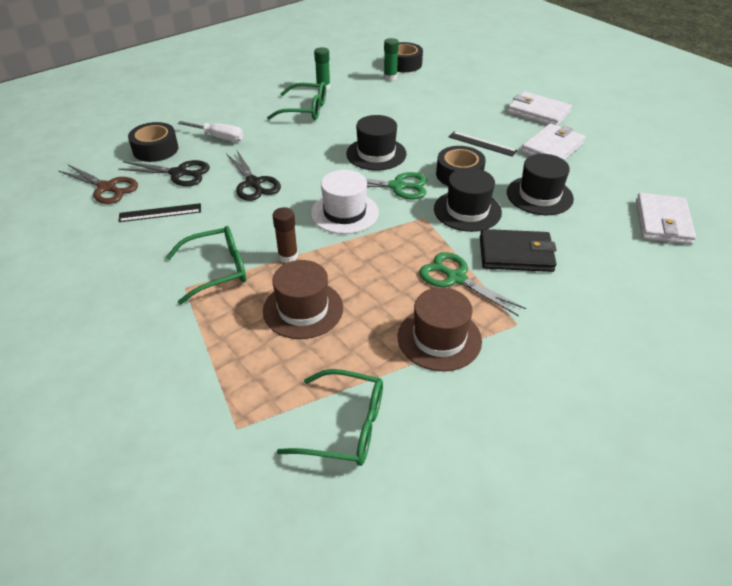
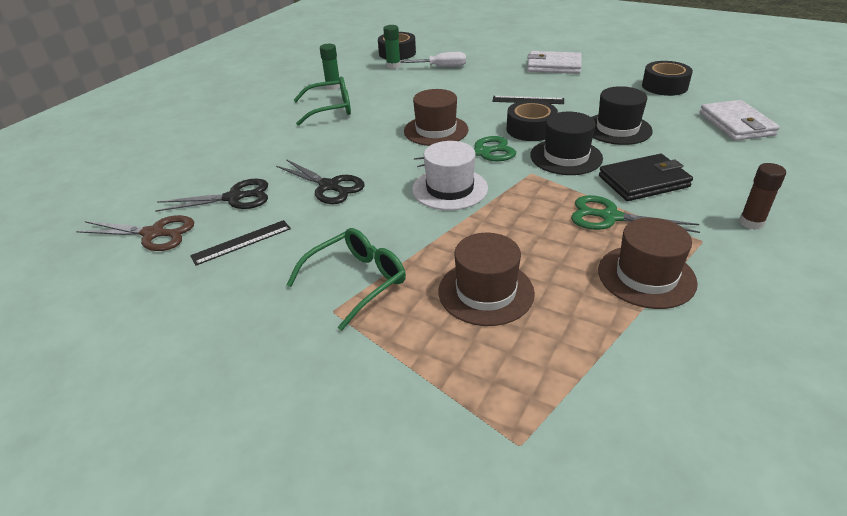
camera: 20 degrees left, 5 degrees down
black tape [128,122,179,162] -> black tape moved to [642,61,693,96]
white screwdriver [178,121,244,142] -> white screwdriver moved to [400,52,466,67]
brown glue stick [273,207,298,263] -> brown glue stick moved to [739,163,786,230]
green glasses [276,369,383,466] -> none
black hat [346,115,406,171] -> brown hat [404,89,468,146]
white wallet [521,123,585,160] -> none

